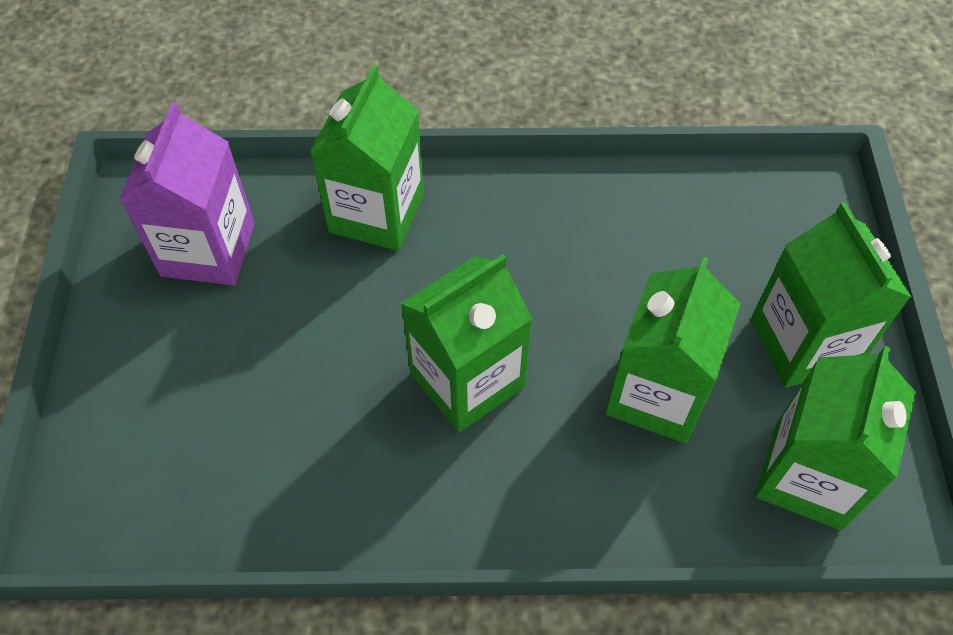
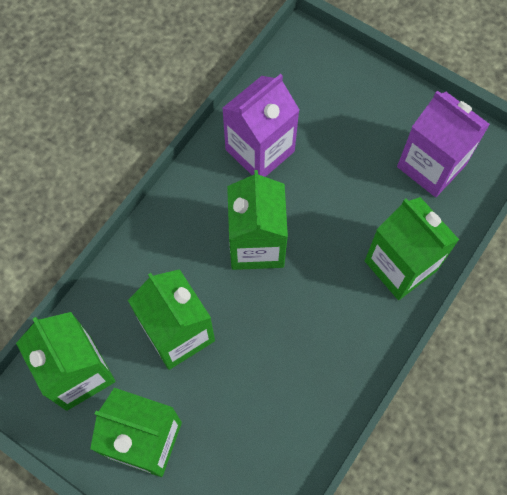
camera: 125 degrees right, 10 degrees up
none -> purple carton [222,74,299,177]

